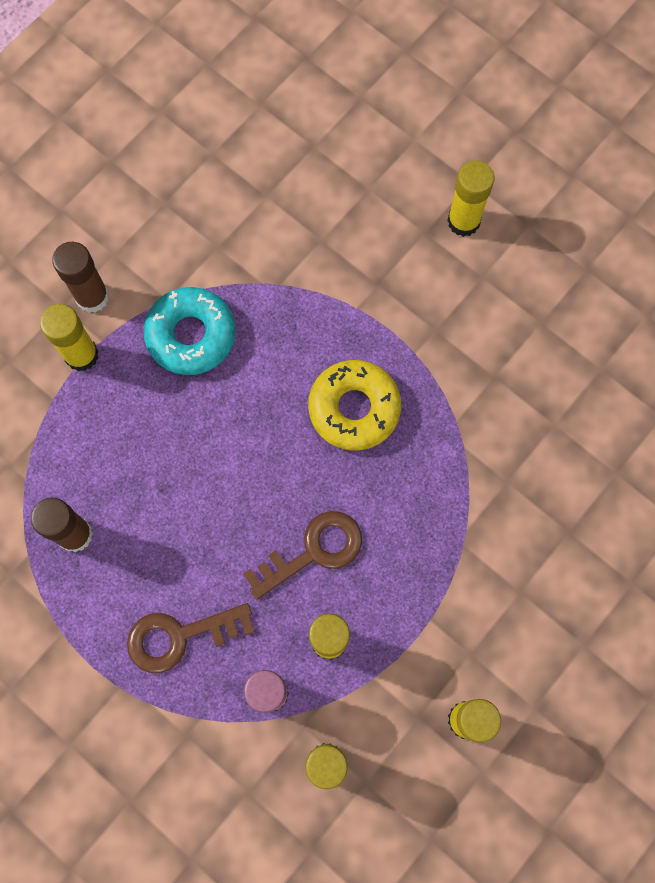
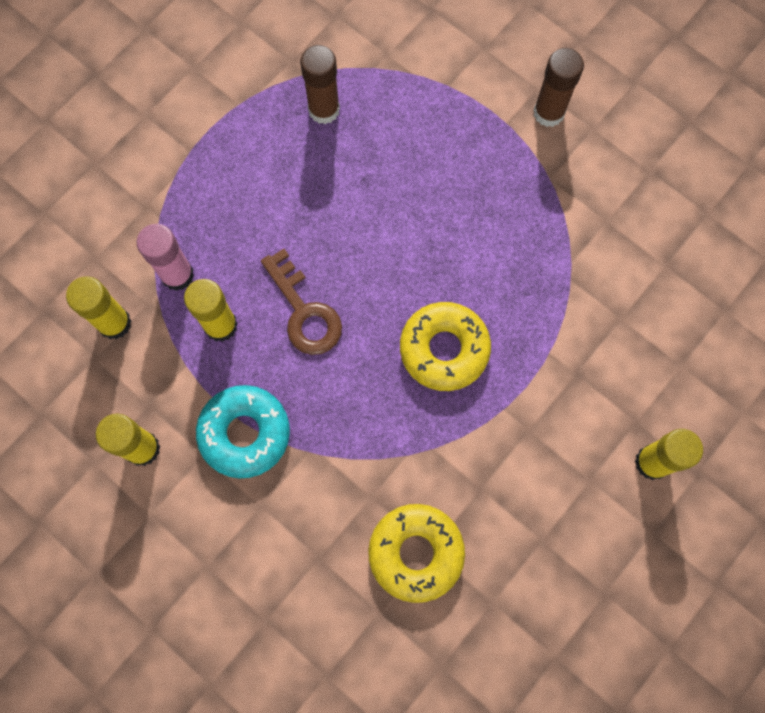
camera: 90 degrees right, 0 degrees up
yellow glue stick [40,304,99,371] -> none
brown key [127,603,255,673] -> none
turquoise donut [144,287,235,375] -> turquoise donut moved to [196,385,290,478]
none -> yellow donut [368,504,465,603]

